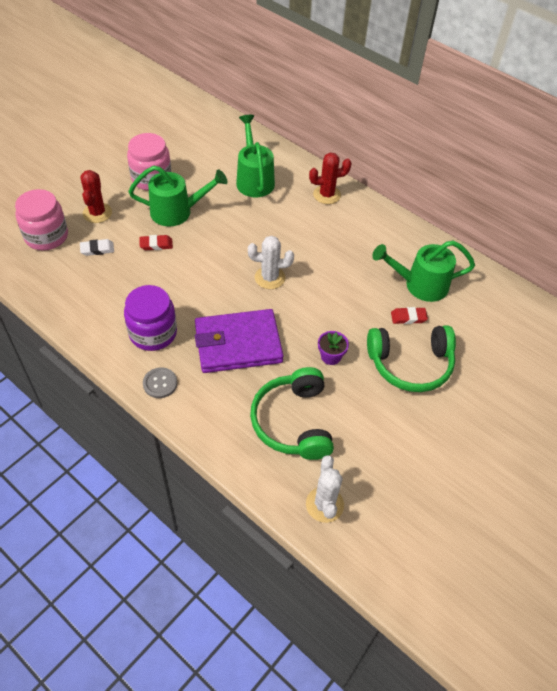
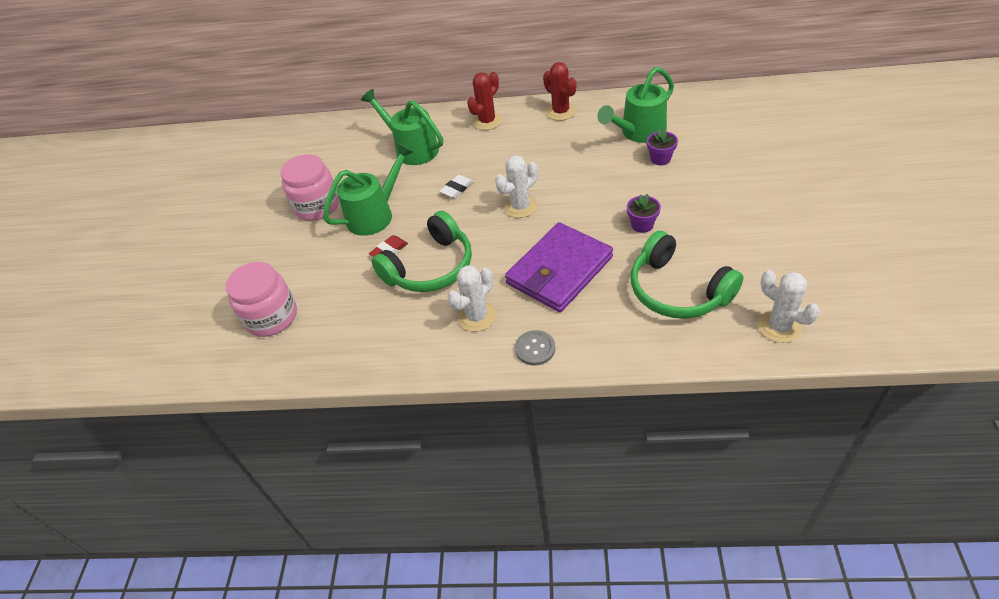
camera: 30 degrees left, 5 degrees down
red cactus [80,170,112,223] -> red cactus moved to [543,62,576,121]
white eraser [80,239,114,256] -> white eraser moved to [439,175,474,198]
purple jar [124,285,177,351] -> white cactus [447,265,496,332]
green headphones [367,325,456,392] -> green headphones moved to [372,211,472,292]
red eraser [391,307,428,324] -> purple flower pot [647,129,678,165]

